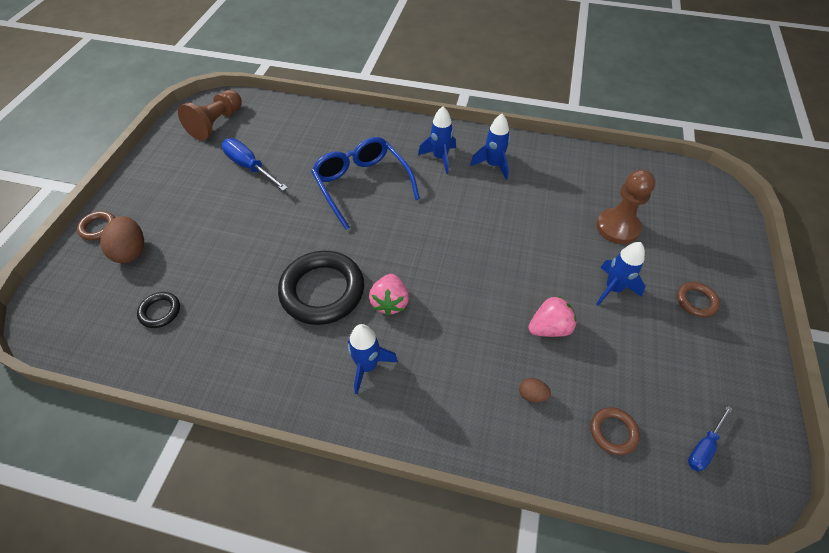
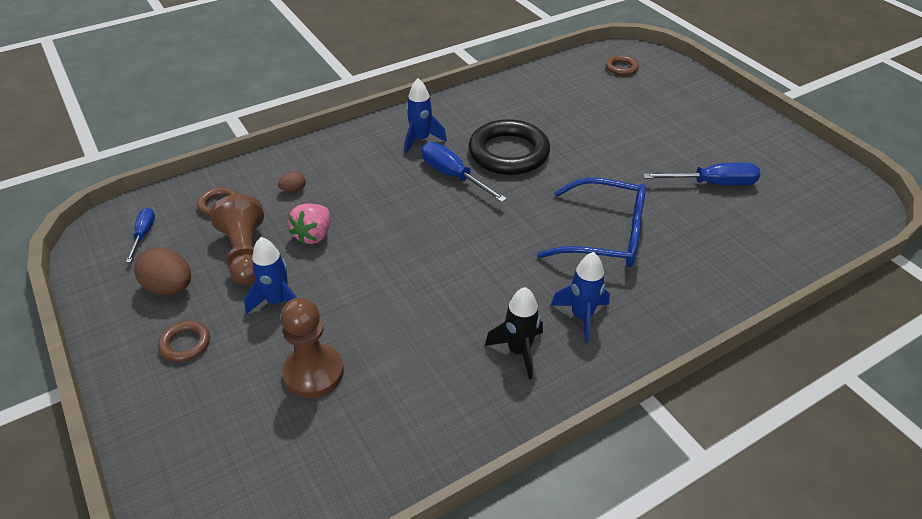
camera: 135 degrees right, 10 degrees down
brown ring [77,211,115,240] -> brown ring moved to [606,55,639,76]
brown egg [100,216,144,263] -> brown egg moved to [134,247,191,295]
black ring [137,292,180,328] -> none
brown pawn [178,90,242,141] -> brown pawn moved to [210,194,264,286]
pink strawberry [369,274,409,316] -> blue screwdriver [421,142,507,202]
blue rocket [470,114,510,180] -> black rocket [485,287,543,380]

